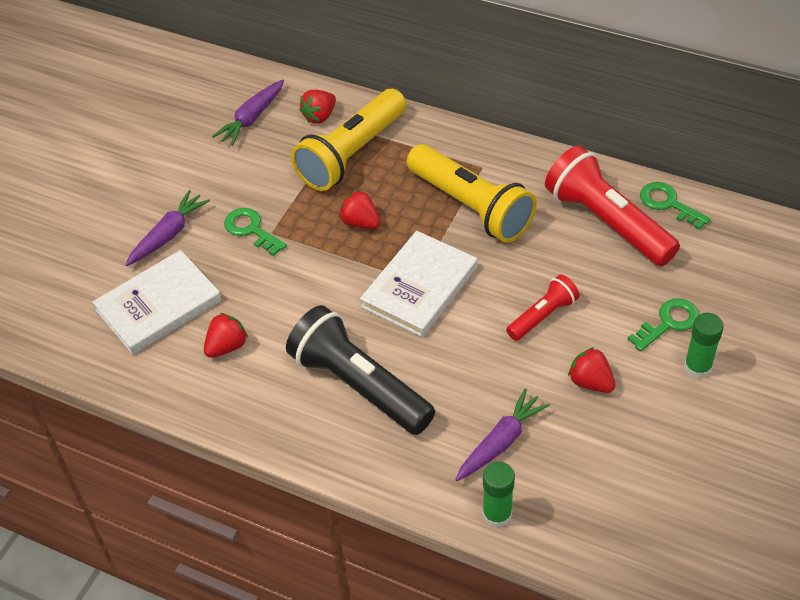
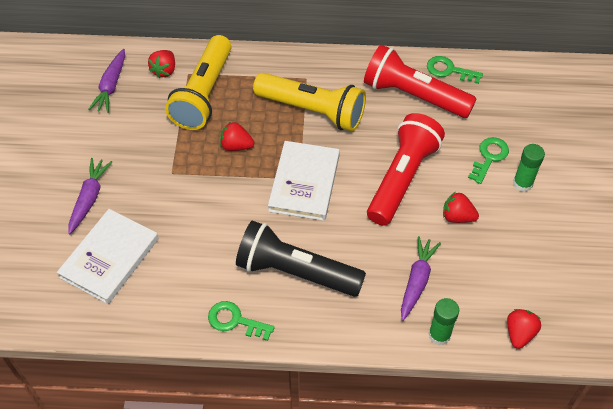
camera: 25 degrees left, 5 degrees up
red strawberry [204,313,248,358] -> red strawberry moved to [507,309,541,349]
green key [224,208,287,256] -> green key moved to [208,301,275,341]
red flashlight [506,275,580,341] -> red flashlight [367,113,445,226], size x1.90

